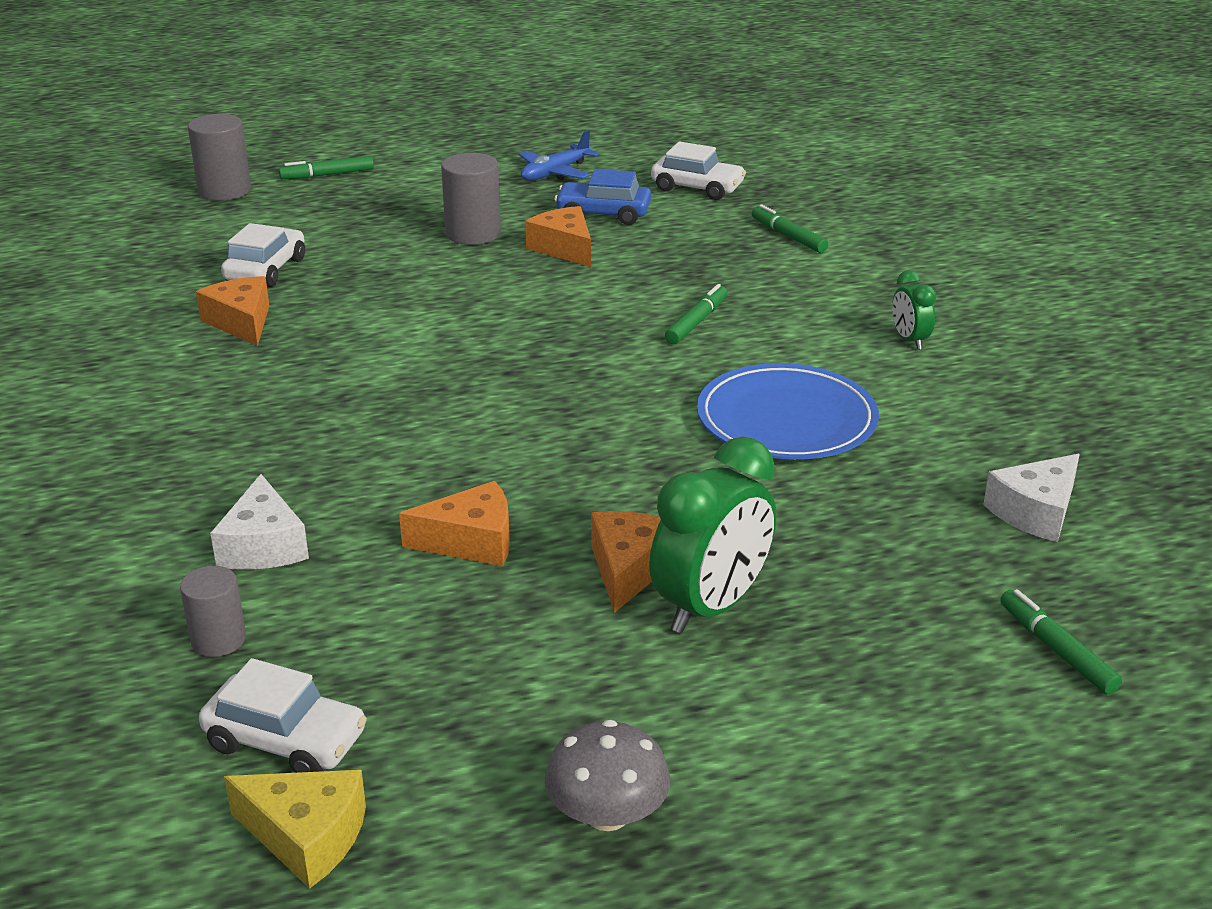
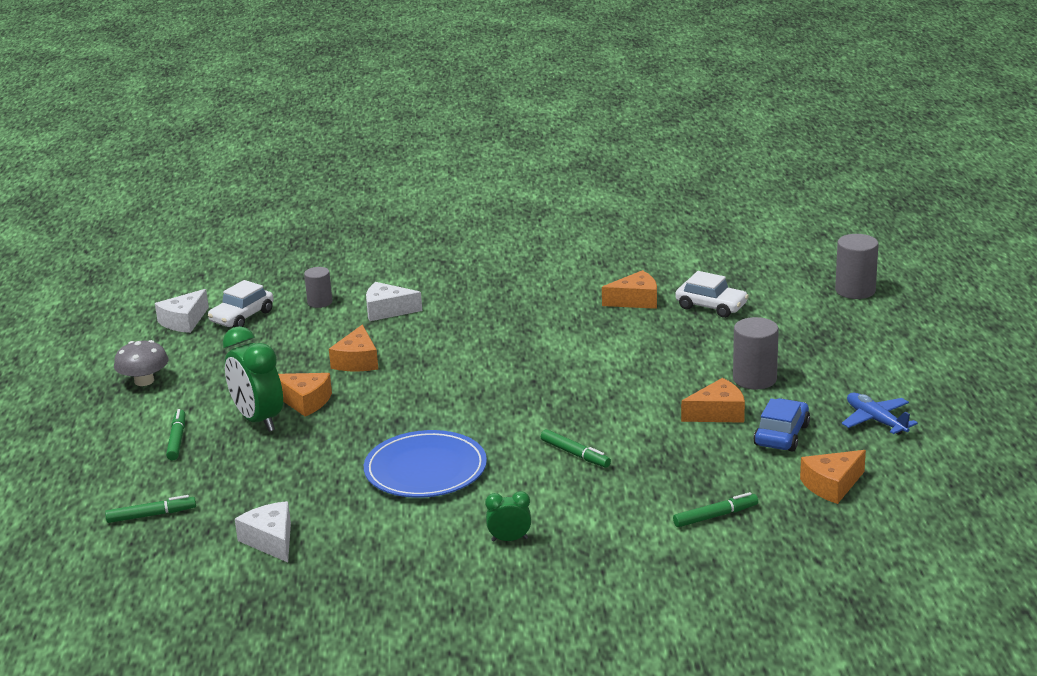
camera: 105 degrees right, 5 degrees down
yellow cheese [224,770,366,889] -> white cheese [155,289,209,333]
green marker [279,156,374,179] -> green marker moved to [166,409,185,460]
white car [651,141,746,200] -> orange cheese [800,450,866,504]

